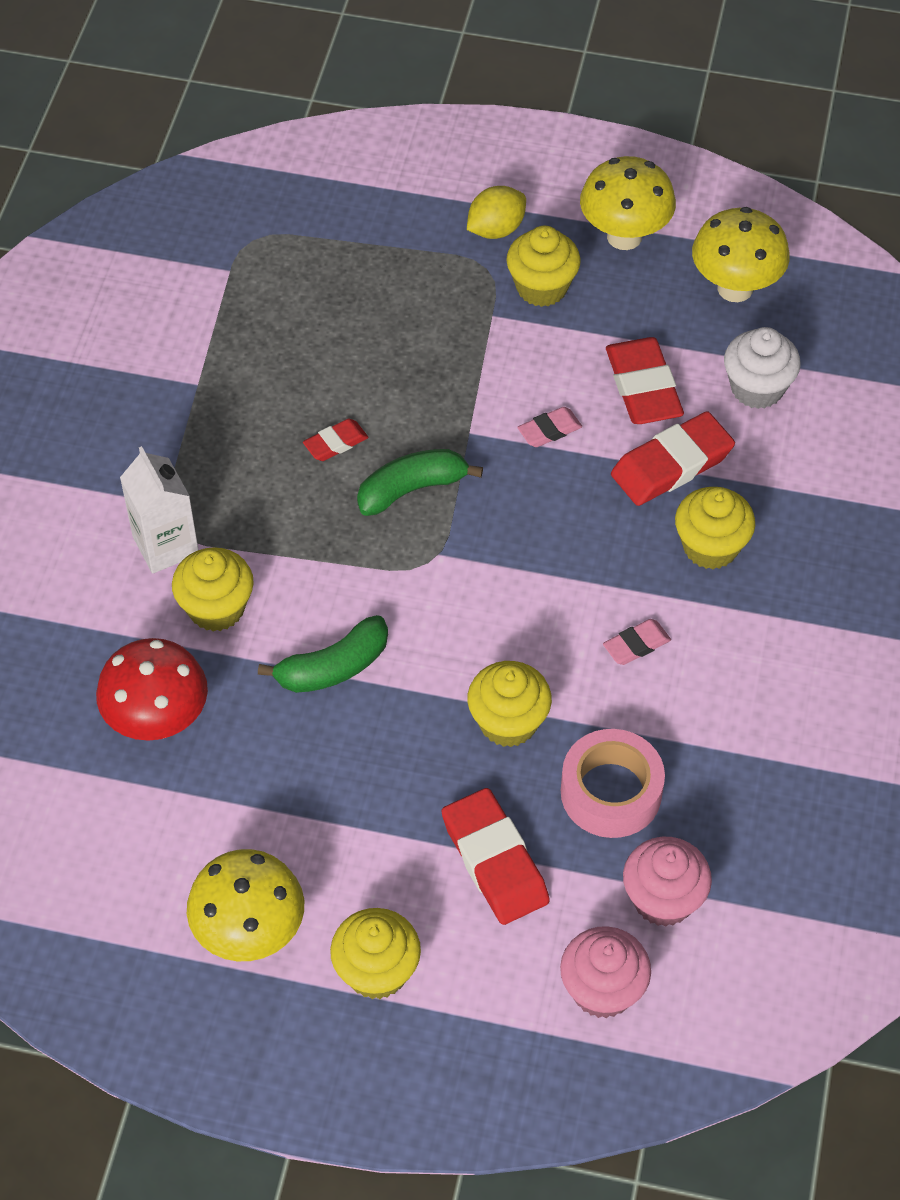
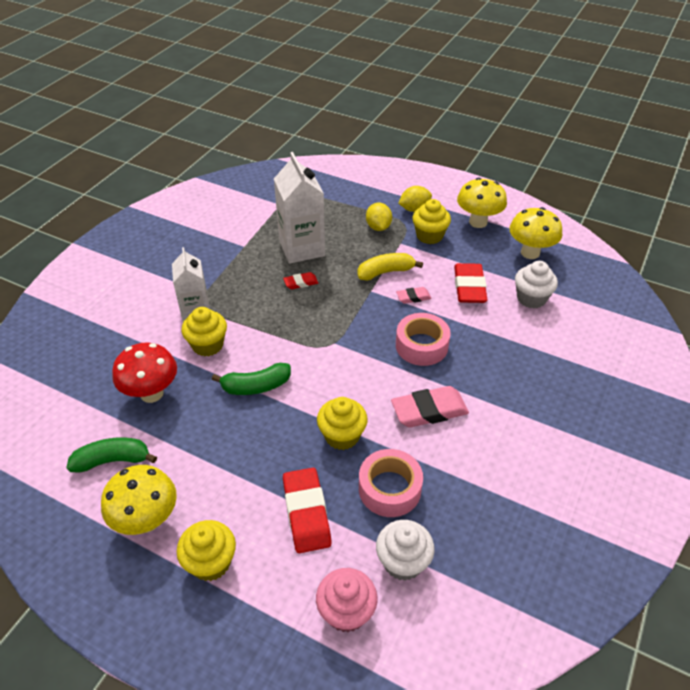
camera: 15 degrees right, 10 degrees down
green banana [357,449,483,516] -> green banana moved to [66,437,157,473]
pink eraser [603,619,671,665] -> pink eraser [391,386,469,427], size x1.89
red eraser [611,411,735,506] -> none
pink cupcake [623,837,712,927] -> white cupcake [376,520,435,581]
yellow cupcake [675,487,755,569] -> none
none -> white carton [274,152,325,264]
none -> yellow banana [357,253,423,281]
none -> yellow lemon [366,203,392,231]
none -> pink tape [396,313,451,366]

